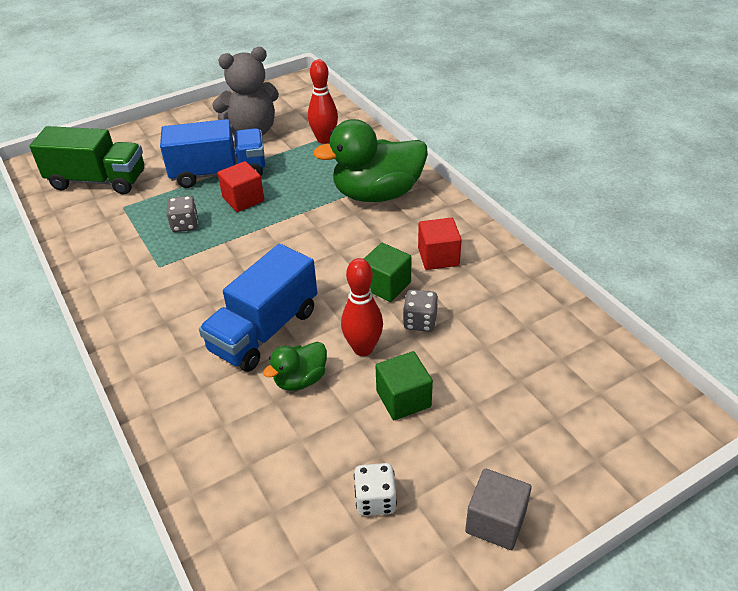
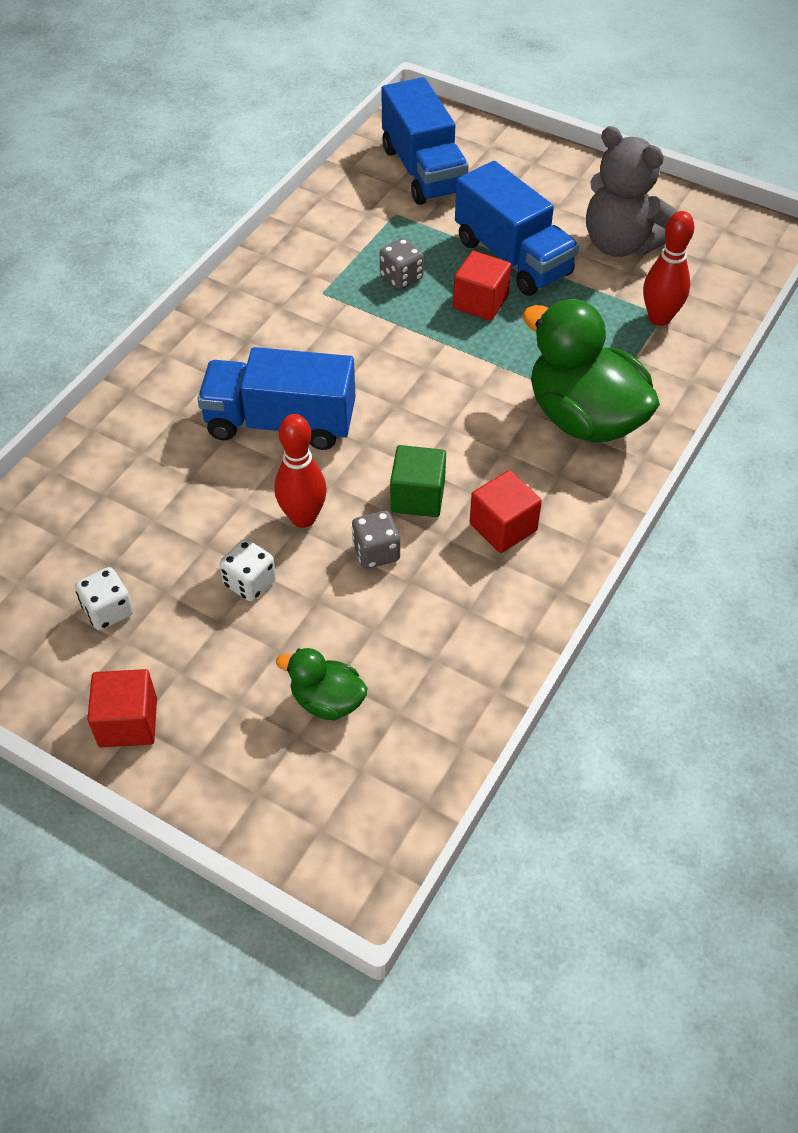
camera: 60 degrees right, 10 degrees up
green truck [30,126,144,194] -> blue truck [381,77,469,205]
green duck [263,342,327,391] -> green duck moved to [276,648,368,721]
green cube [376,351,433,420] -> white dice [219,539,276,602]
grey cube [465,468,532,550] -> red cube [87,669,157,747]

